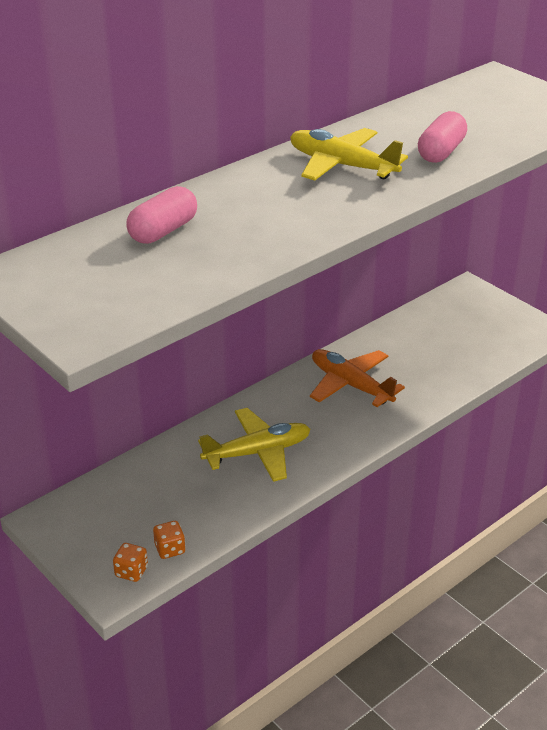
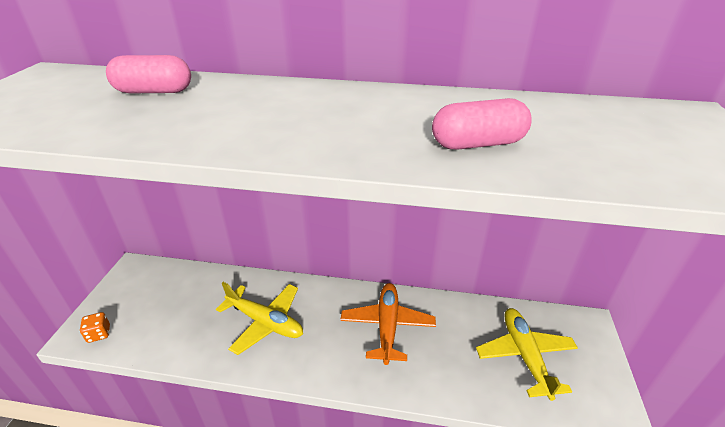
camera: 50 degrees right, 0 degrees up
orange dice [153,521,186,559] -> none
yellow plane [290,128,408,181] -> yellow plane moved to [476,308,578,401]

